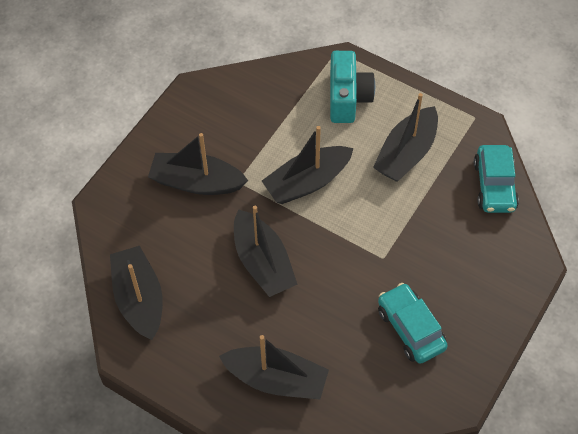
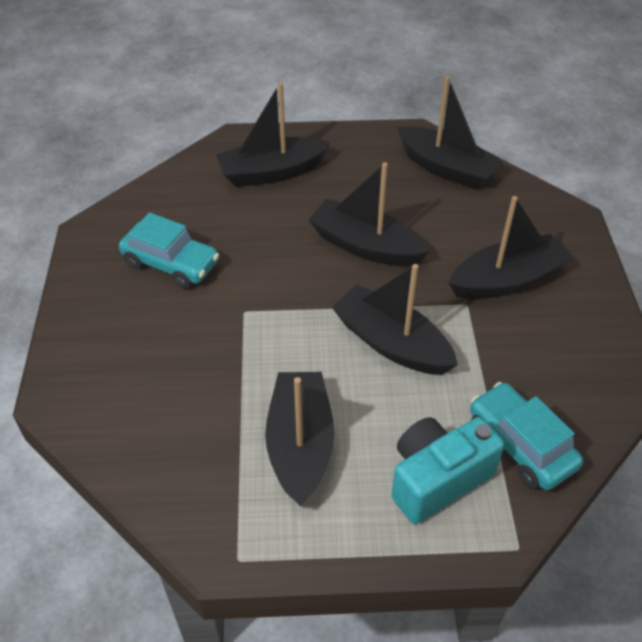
camera: 145 degrees right, 10 degrees down
black boat [262,126,354,204] -> black boat turned 75 degrees counterclockwise [332,264,458,375]
turquoise camera [330,51,375,123] -> turquoise camera turned 90 degrees clockwise [391,417,504,524]
turquoise car [474,145,519,213] -> turquoise car moved to [470,382,583,490]

